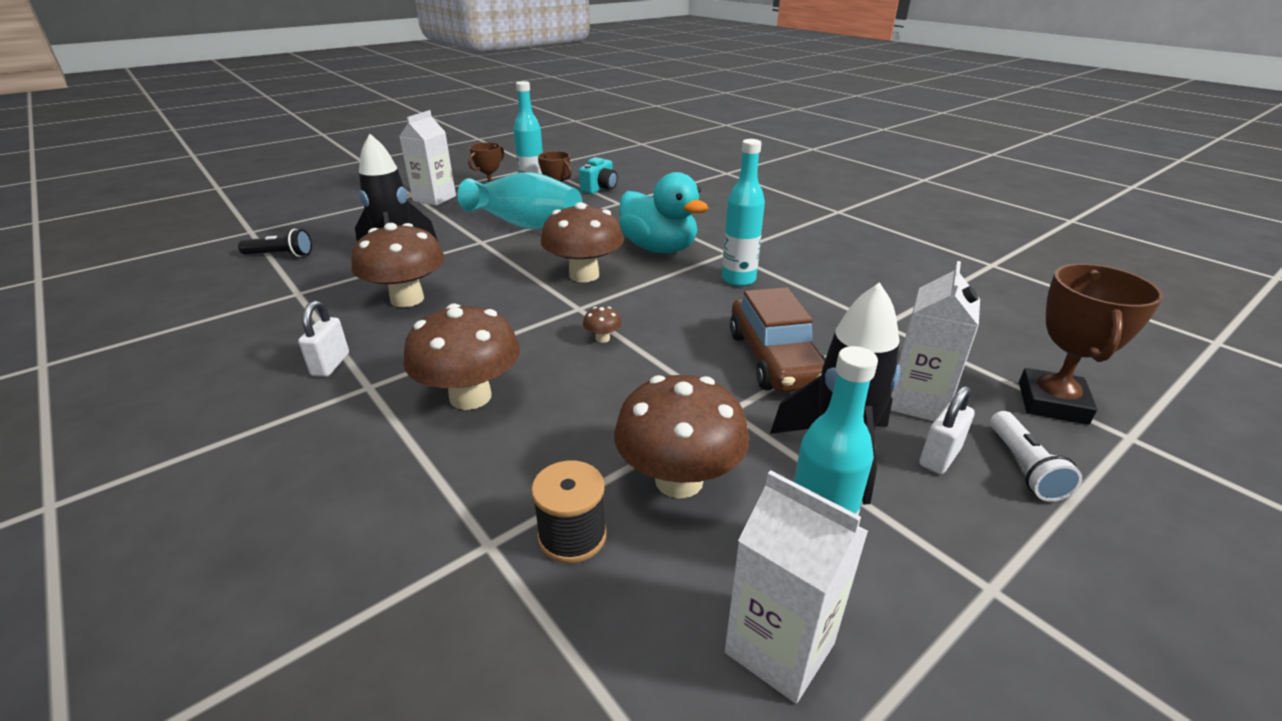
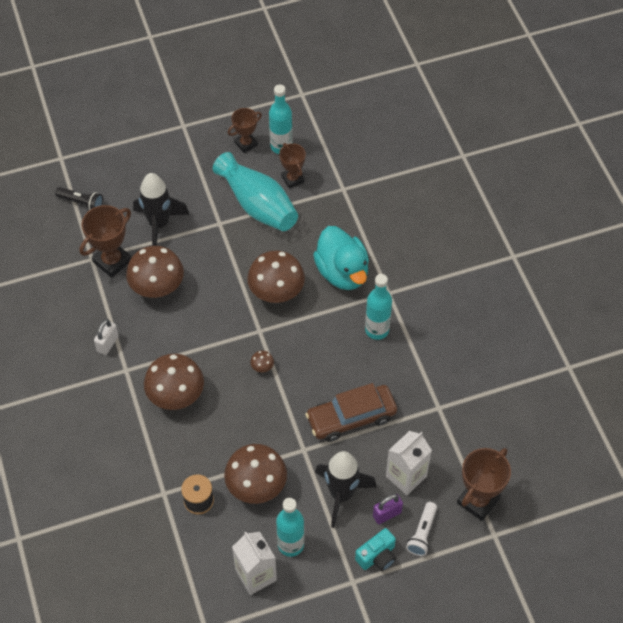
camera: 20 degrees right, 25 degrees up
white carton [399,110,456,206] -> none
turquoise camera [579,157,618,194] -> turquoise camera moved to [355,528,396,571]
brown car [730,287,825,393] -> brown car turned 60 degrees clockwise [305,383,397,442]
white padlock [919,386,975,474] -> purple padlock [373,494,403,524]
none -> brown trophy [79,205,131,278]

